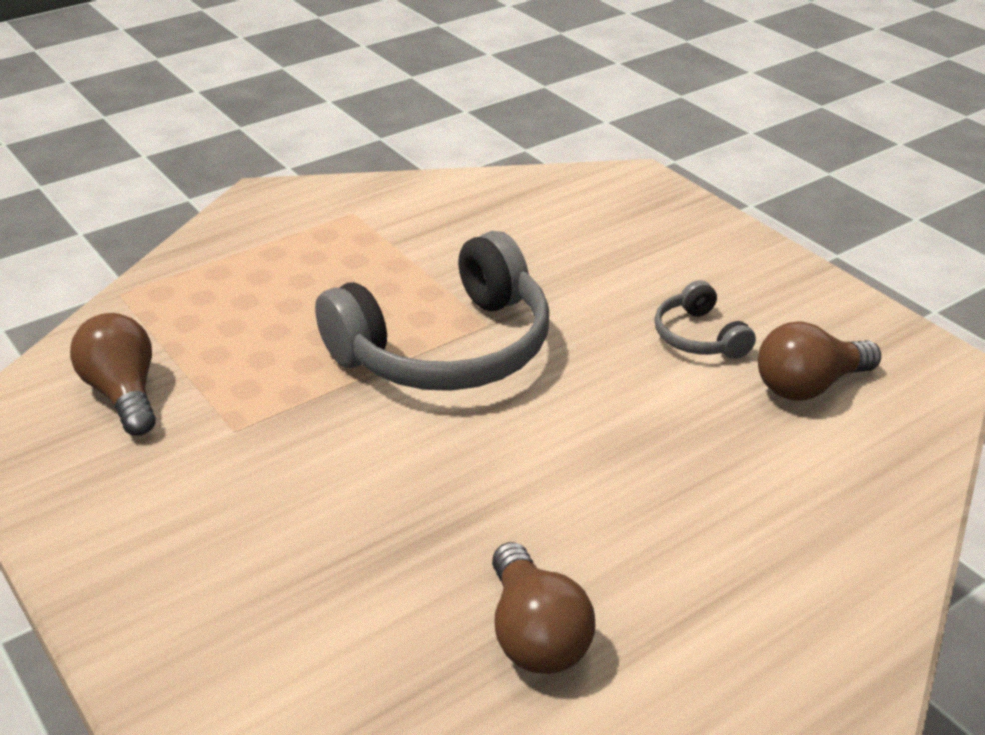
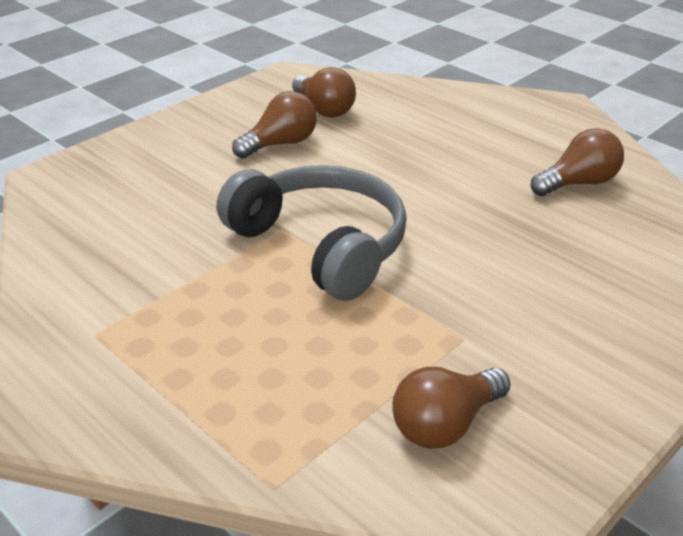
camera: 100 degrees left, 0 degrees up
grey headphones [655,280,756,359] -> brown light bulb [232,91,317,159]

